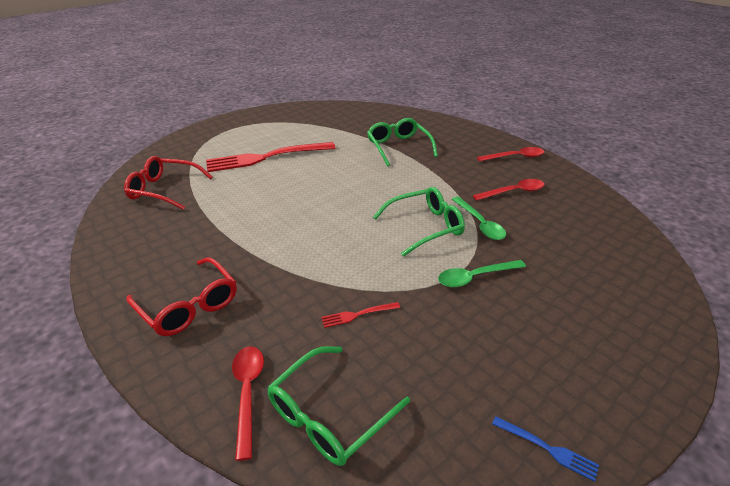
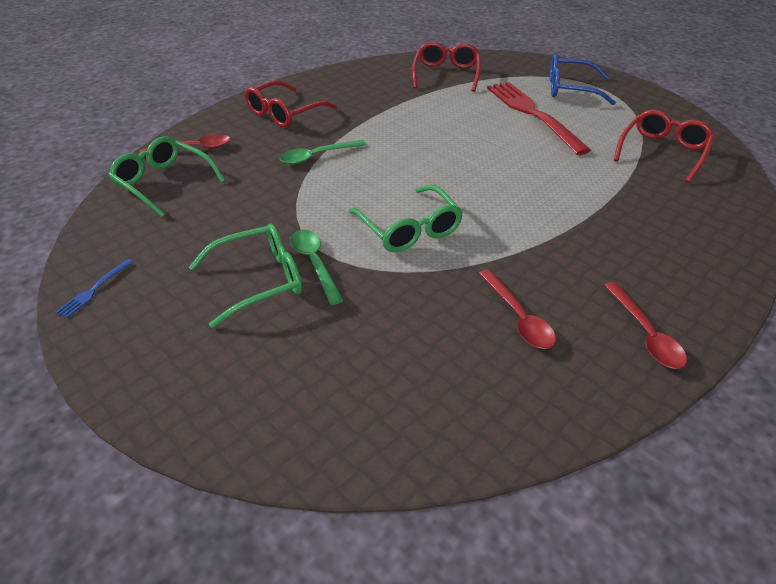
camera: 85 degrees right, 5 degrees up
red fork [321,302,400,328] -> none
green glasses [367,118,438,166] -> green glasses moved to [189,223,302,328]
green spoon [452,197,506,240] -> green spoon moved to [280,140,366,164]
none -> blue glasses [550,55,616,105]
none -> red glasses [614,109,715,183]

